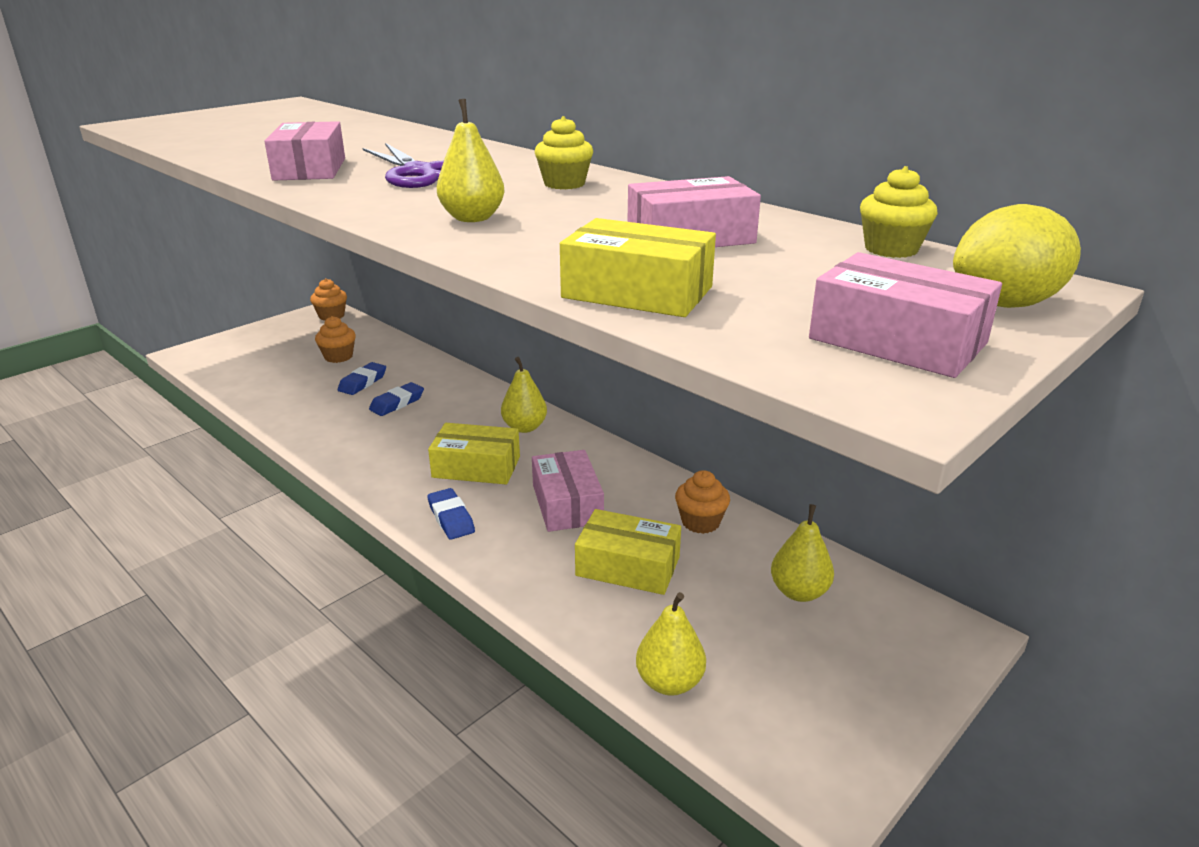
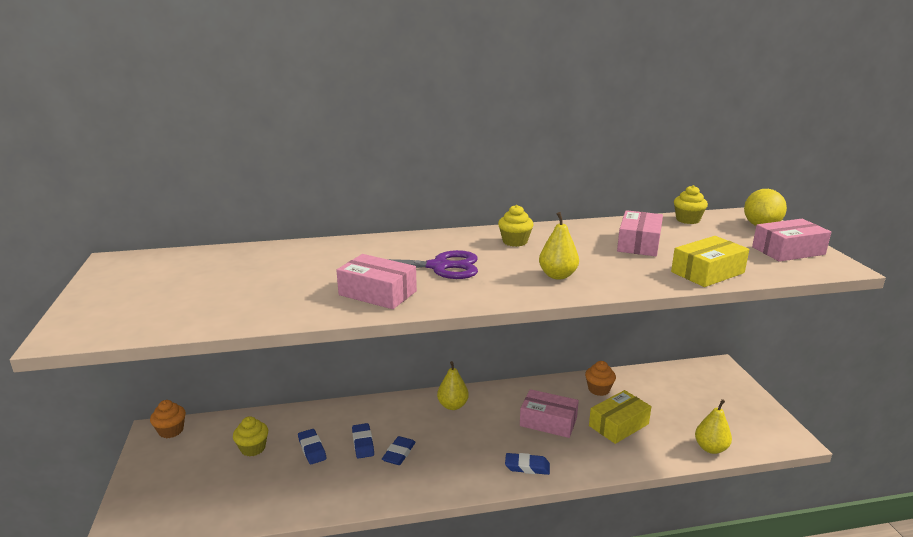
camera: 55 degrees left, 5 degrees down
orange cupcake [315,316,356,363] -> yellow cupcake [233,416,268,456]
yellow box [428,423,520,485] -> none
yellow pear [771,504,834,602] -> none
none -> blue eraser [382,436,416,465]

